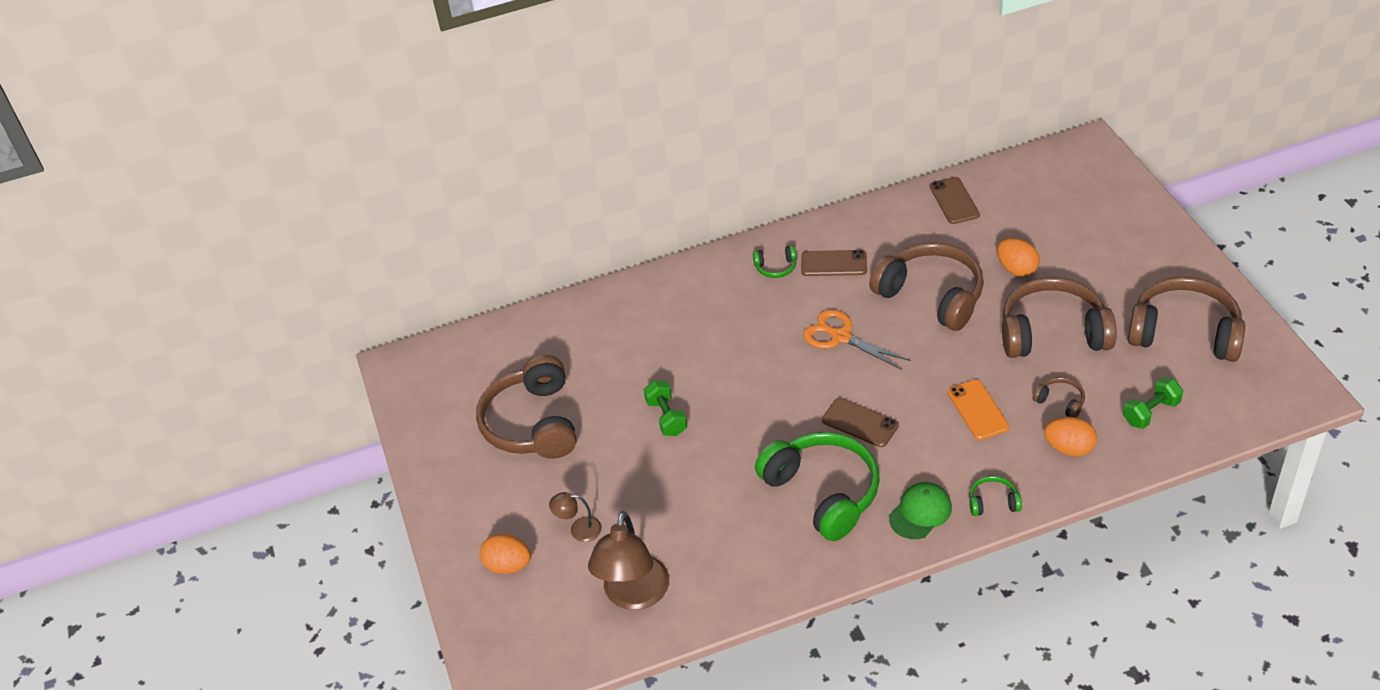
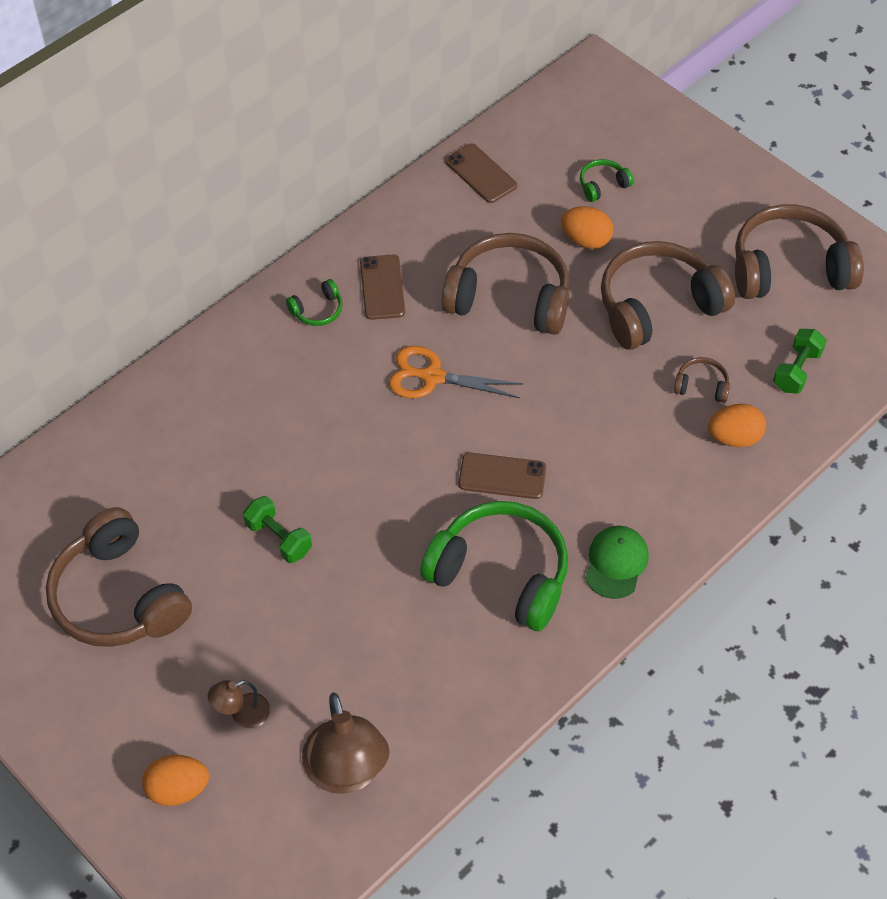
camera: 30 degrees left, 10 degrees up
brown phone [801,250,867,276] -> brown phone turned 75 degrees counterclockwise [360,255,405,320]
orange phone [948,380,1009,440] -> none
green headphones [969,476,1022,516] -> green headphones moved to [580,159,634,202]

